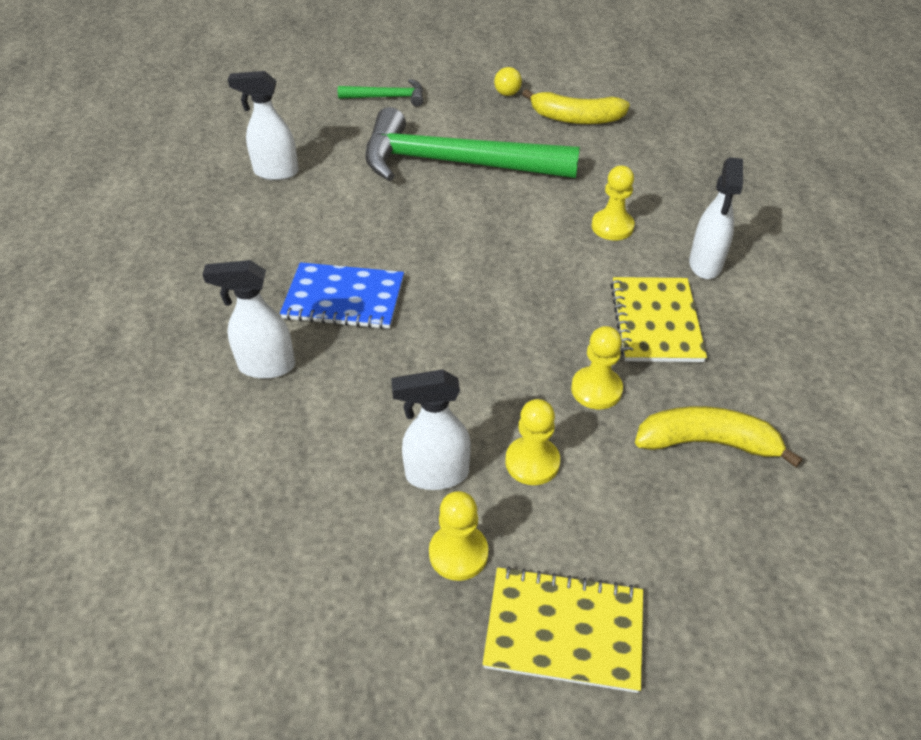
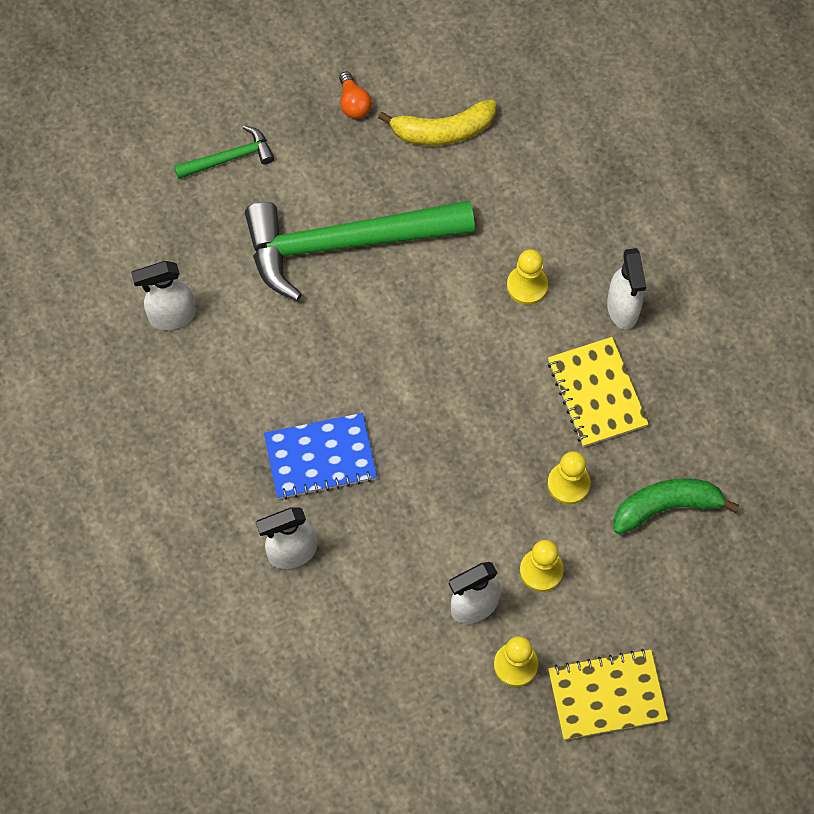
camera: 20 degrees left, 20 degrees up
yellow light bulb [494,67,522,96] -> orange light bulb [339,71,372,119]
yellow banana [635,406,802,467] -> green banana [613,478,739,534]

